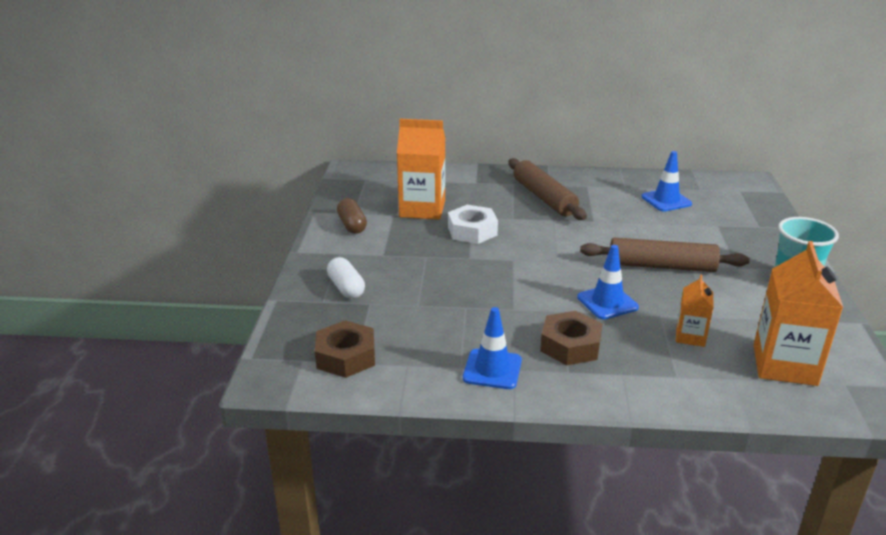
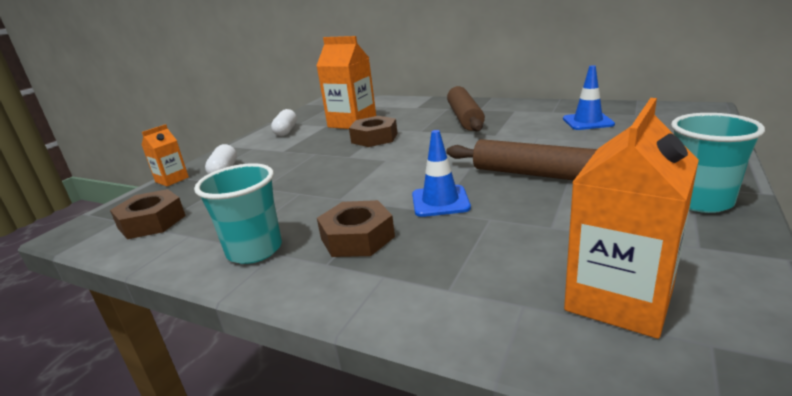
camera: 25 degrees right, 5 degrees down
brown capsule [337,198,367,234] -> white capsule [271,109,297,136]
white nut [448,205,498,244] -> brown nut [349,116,398,147]
blue traffic cone [463,307,522,389] -> turquoise cup [194,163,282,264]
orange carton [676,274,713,347] -> orange carton moved to [142,124,189,186]

